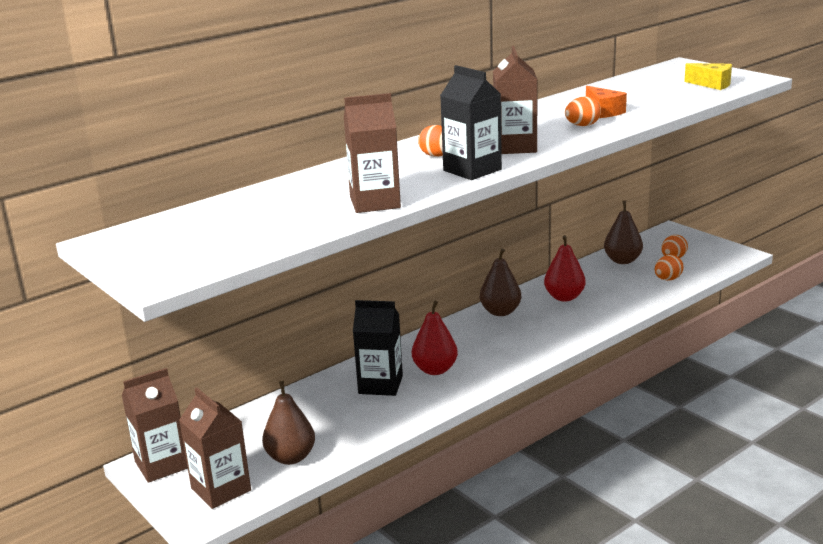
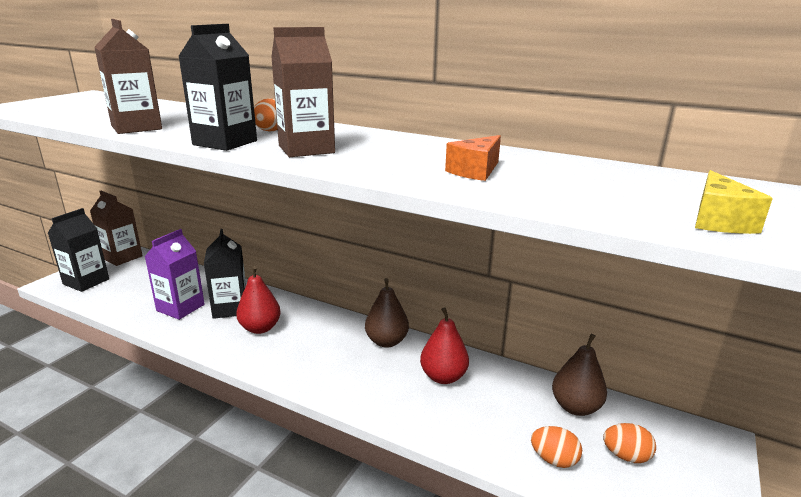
camera: 65 degrees right, 0 degrees up
brown carton [179,387,251,509] -> black carton [48,208,109,292]
brown pear [262,381,315,465] -> none
orange egg [565,96,601,126] -> none
none -> purple carton [145,229,205,320]

